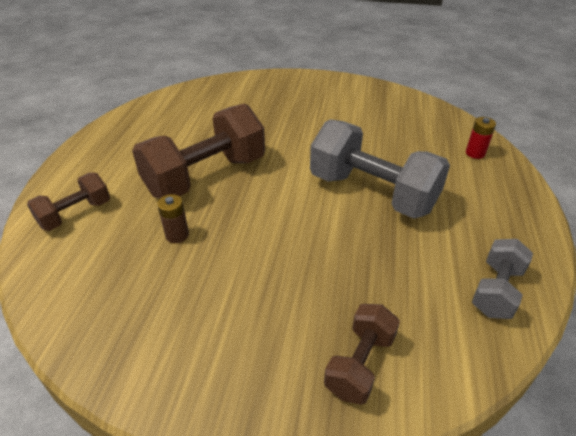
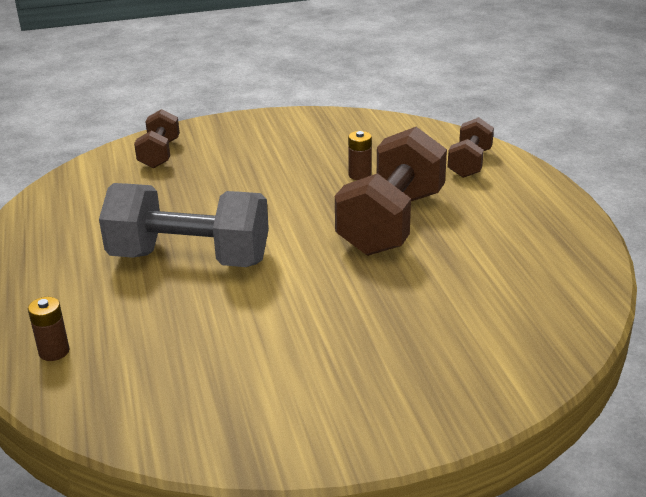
camera: 155 degrees right, 10 degrees down
red battery [466,117,496,159] -> brown battery [28,297,70,361]
grey dumbbell [472,239,533,319] -> none

